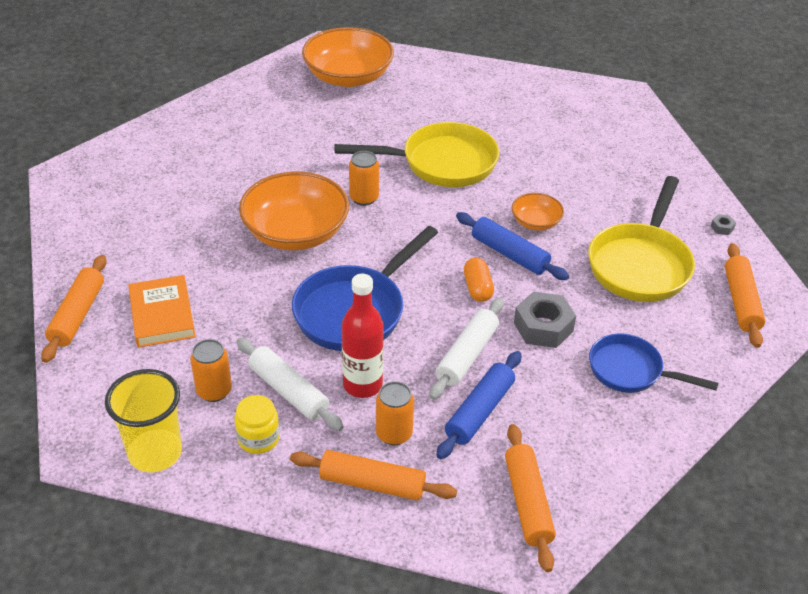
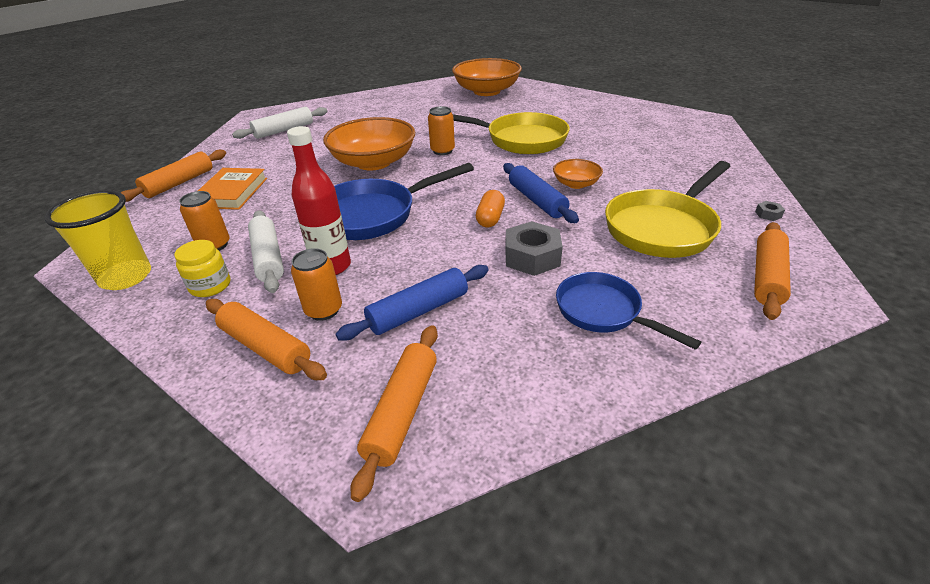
camera: 25 degrees right, 5 degrees down
white rolling pin [429,298,504,400] -> white rolling pin moved to [232,107,327,139]

